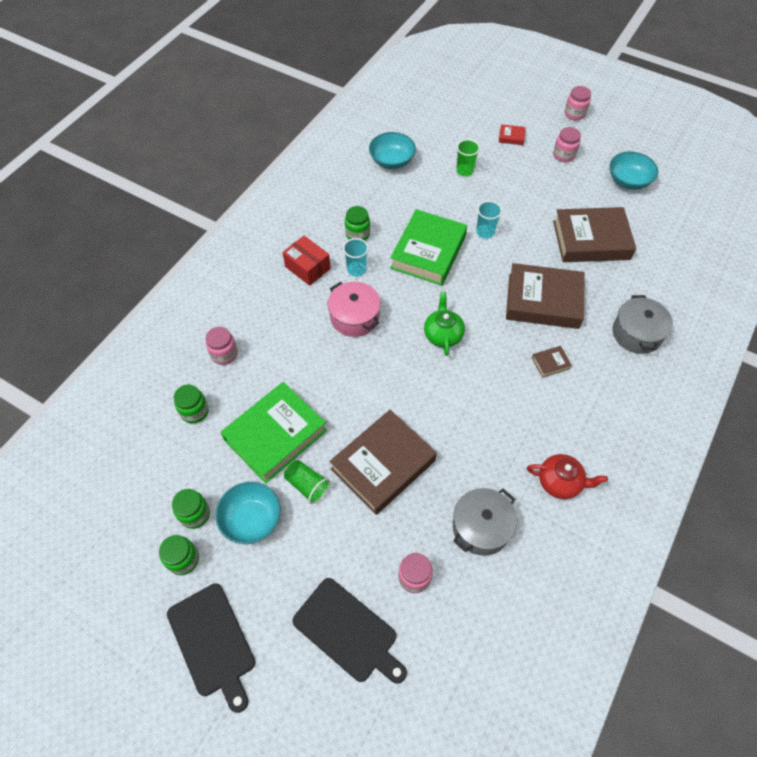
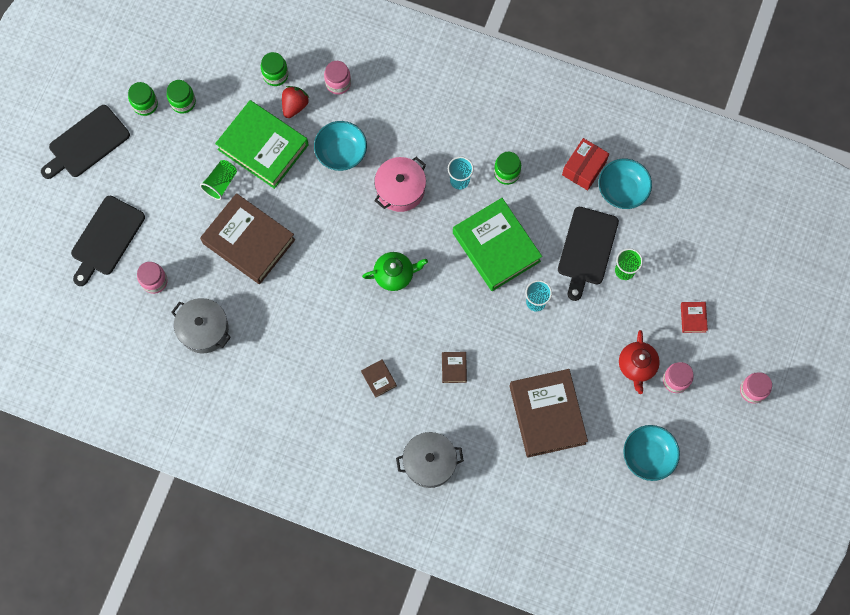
camera: 80 degrees right, 15 degrees up
turquoise bowl [216,482,281,544] -> turquoise bowl moved to [314,121,367,171]
red box [282,236,331,286] -> red box moved to [562,138,609,190]
green book [390,209,467,286] -> green book turned 45 degrees clockwise [453,198,542,291]
brown book [506,263,585,329] -> brown book [442,352,467,383], size x0.40
red teapot [527,454,608,499] -> red teapot moved to [619,330,660,394]
none -> red strawberry [282,86,309,118]
none -> black cutting board [558,207,619,301]

